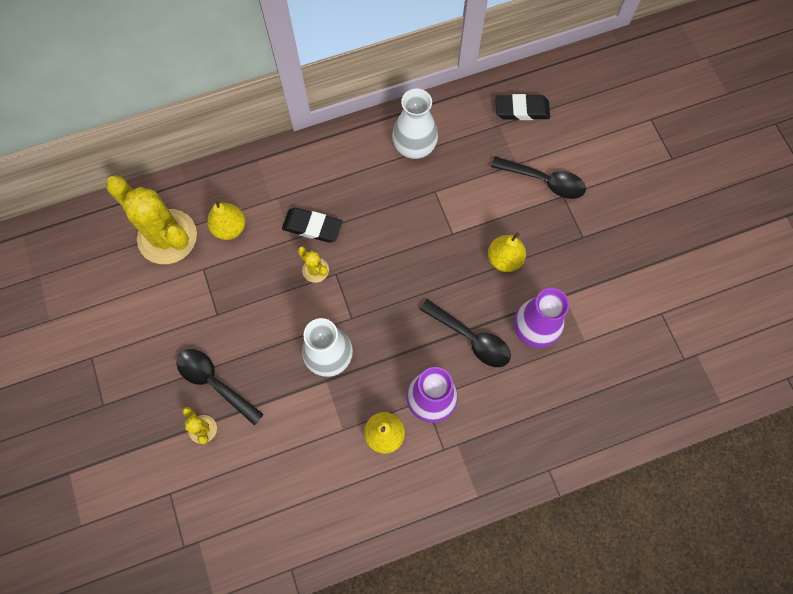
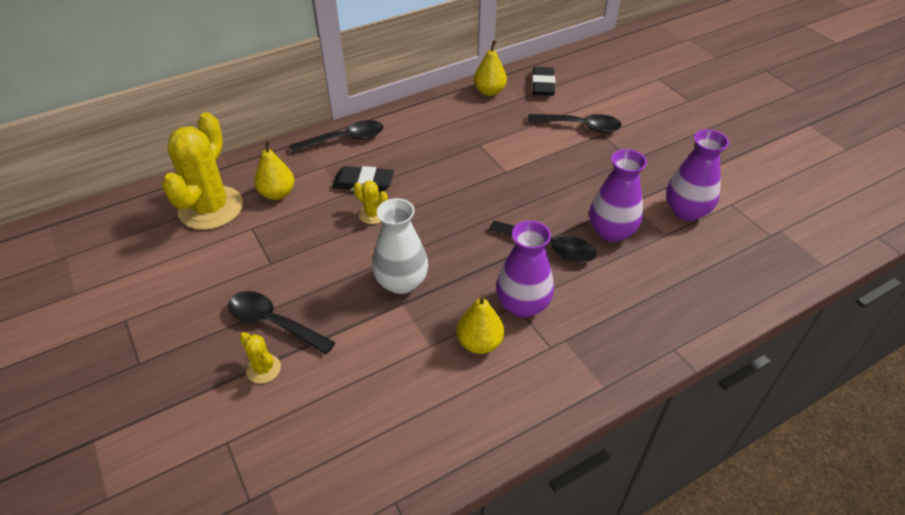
camera: 10 degrees left, 25 degrees down
yellow cactus [106,176,197,264] -> yellow cactus turned 75 degrees clockwise [162,112,243,230]
white vase [392,88,438,159] -> none
yellow pear [488,232,526,272] -> yellow pear moved to [474,40,507,96]
black eraser [495,94,550,120] -> black eraser turned 75 degrees counterclockwise [532,67,555,96]
none -> black spoon [289,120,383,153]
none -> purple vase [666,129,729,221]

